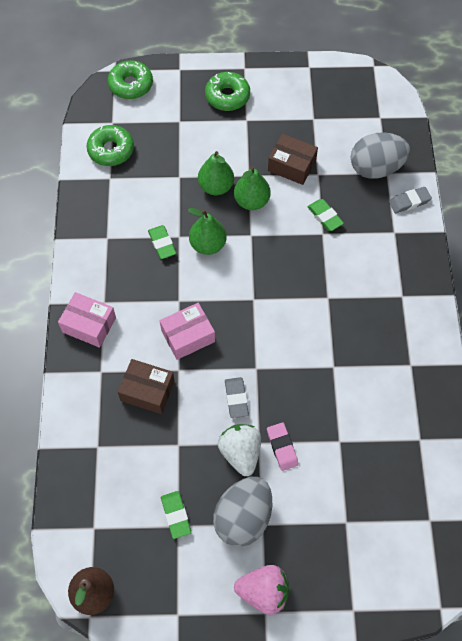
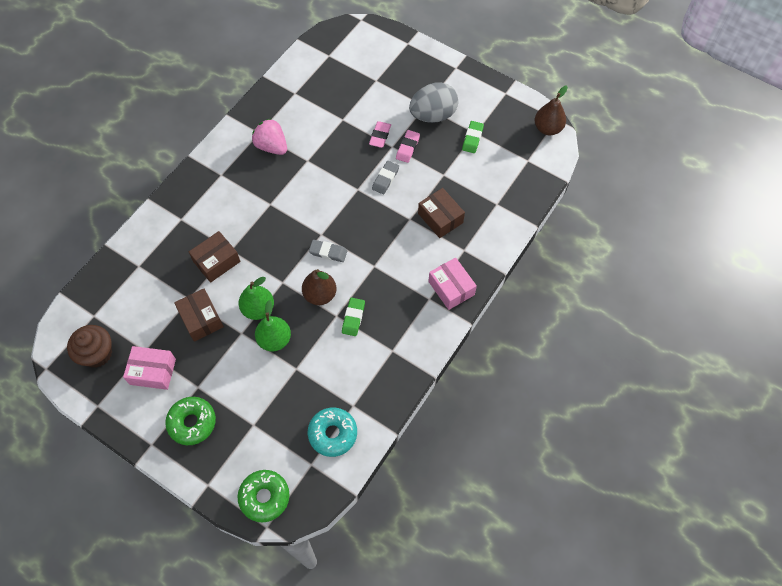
camera: 145 degrees left, 0 degrees up
green donut [87,125,134,166] -> turquoise donut [308,408,357,457]
pink box [160,303,215,360] -> pink box moved to [123,346,176,390]
green pear [188,208,227,255] -> brown pear [302,269,337,305]
white strawberry [218,424,261,476] -> pink eraser [396,130,420,163]
pink strawberry [234,565,289,615] -> pink strawberry moved to [252,119,287,155]
green eraser [308,199,344,231] -> brown box [189,231,241,282]
grey egg [351,132,410,179] -> none
grey eraser [389,187,432,213] -> grey eraser moved to [309,240,347,262]
none -> brown cupcake [67,325,112,368]

